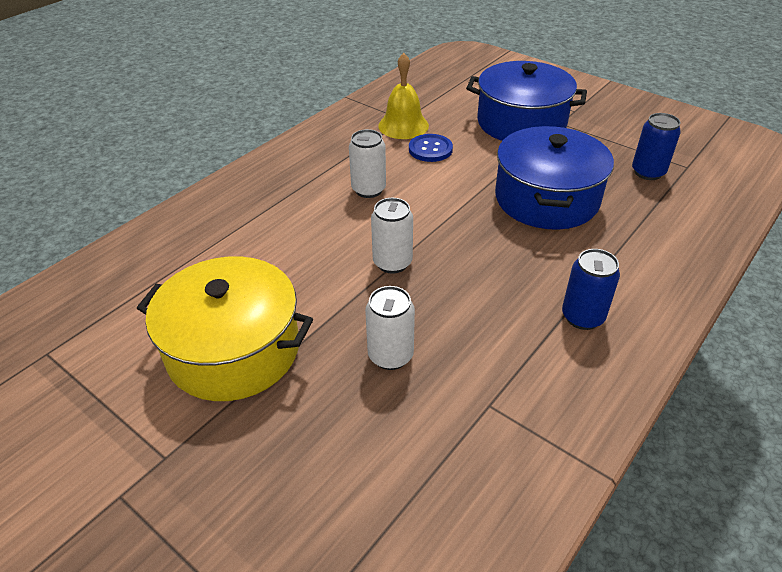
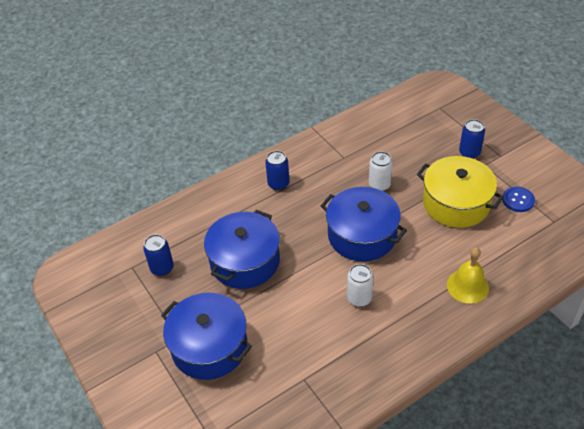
camera: 160 degrees left, 5 degrees up
white can [371,198,413,274] -> blue pot [321,187,407,261]
yellow bell [378,53,429,139] -> yellow bell moved to [447,247,489,304]
blue button [409,134,453,162] -> blue button moved to [502,187,535,212]
none -> blue can [459,119,485,159]

